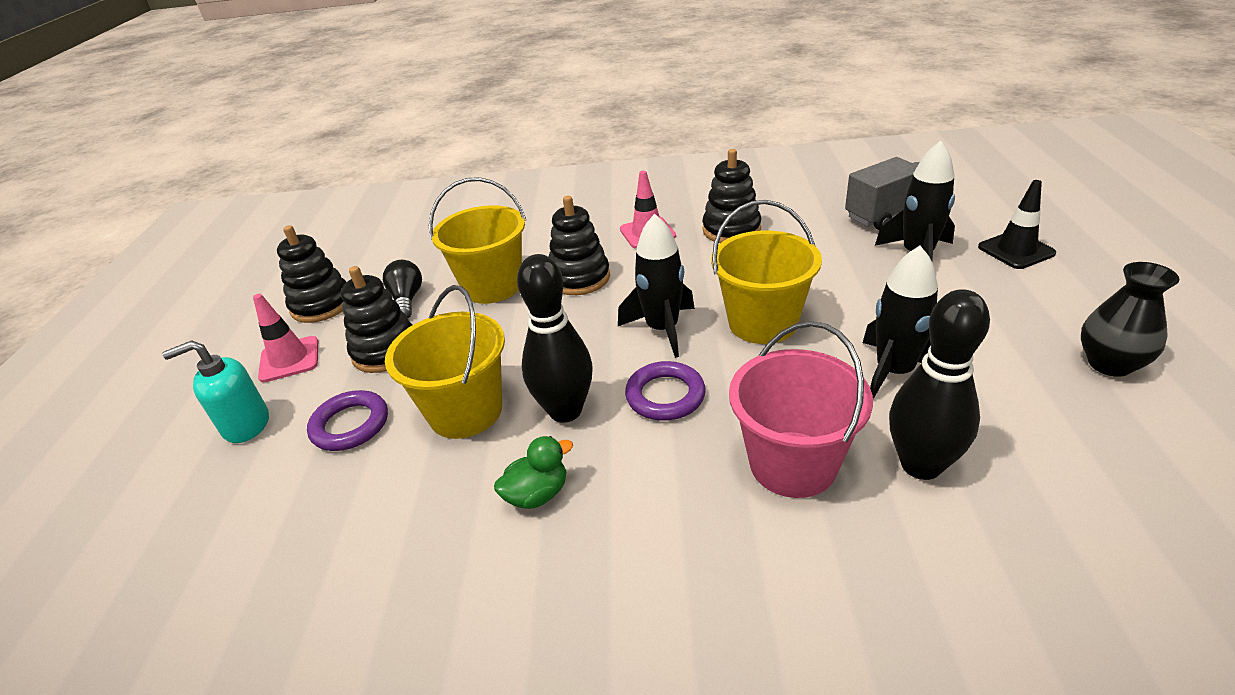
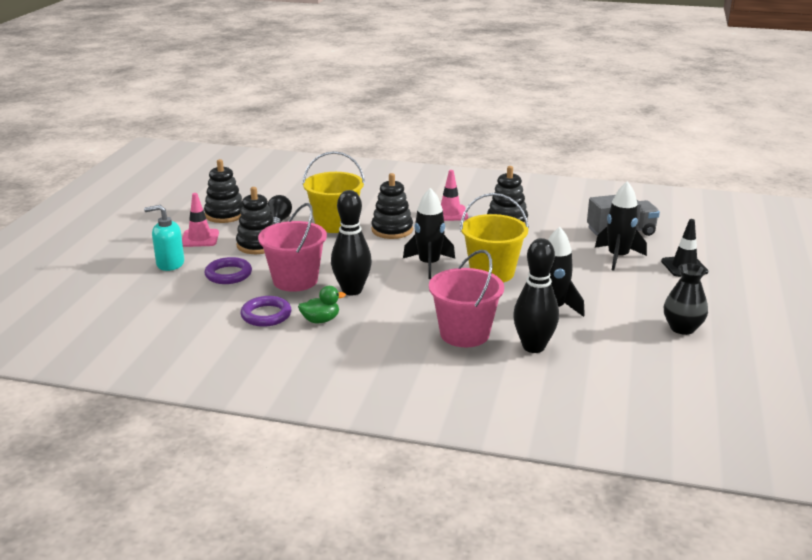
camera: 10 degrees right, 10 degrees down
yellow bucket [385,285,505,439] -> pink bucket [258,203,327,292]
purple ring [625,361,706,421] -> purple ring moved to [240,296,291,327]

